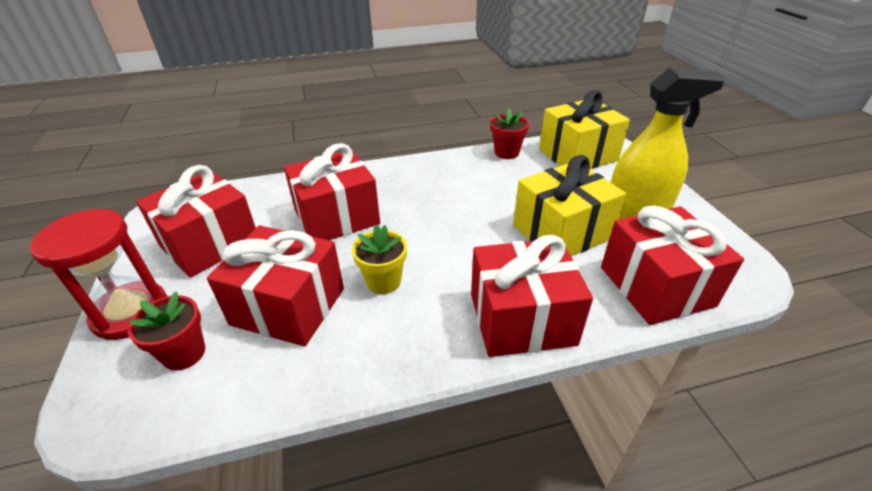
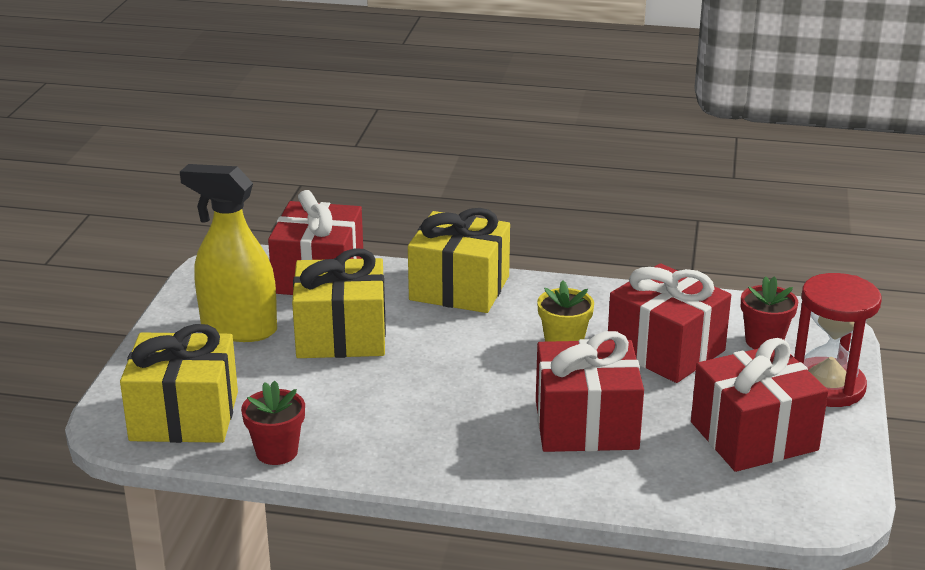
camera: 155 degrees left, 10 degrees down
red gift [471,235,593,357] -> yellow gift [408,208,510,313]

